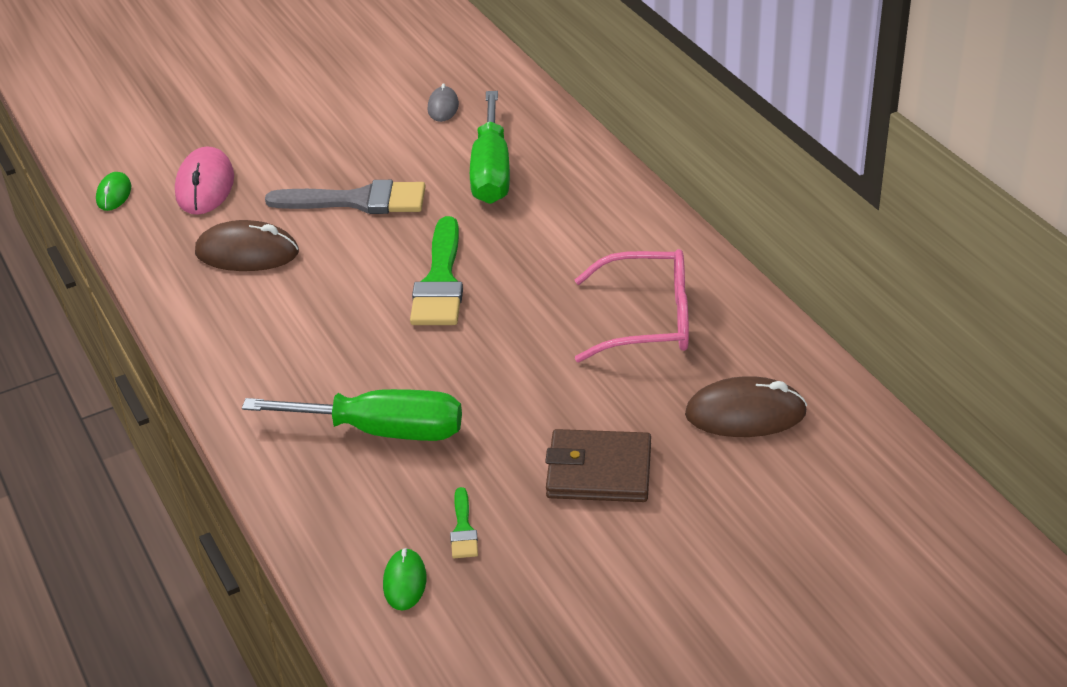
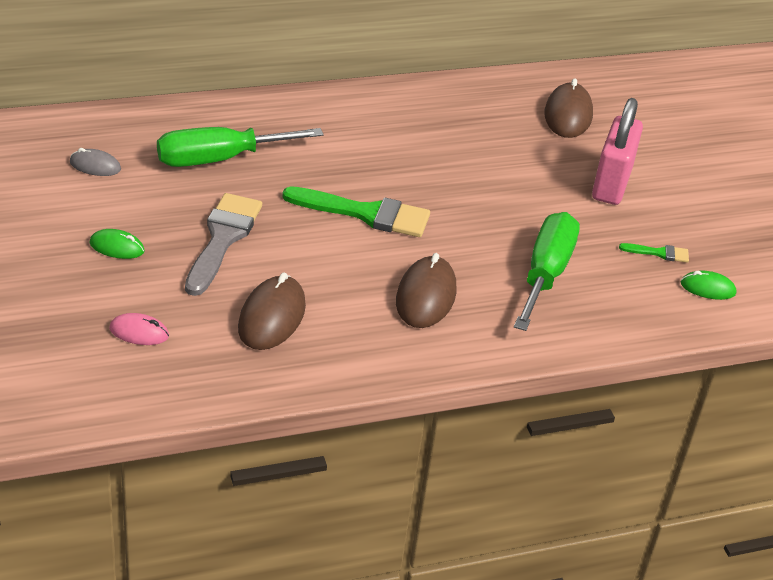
camera: 85 degrees left, 0 degrees up
green mouse [96,172,131,211] -> green mouse moved to [89,229,145,259]
pink mouse [175,146,234,215] -> pink mouse [109,313,169,345], size x0.57
green screwdriver [470,91,510,204] -> green screwdriver turned 150 degrees clockwise [157,127,324,167]
brown wallet [545,429,651,502] -> pink padlock [592,98,643,205]
pink glasses [575,249,689,362] -> none
none -> brown mouse [396,253,456,328]

